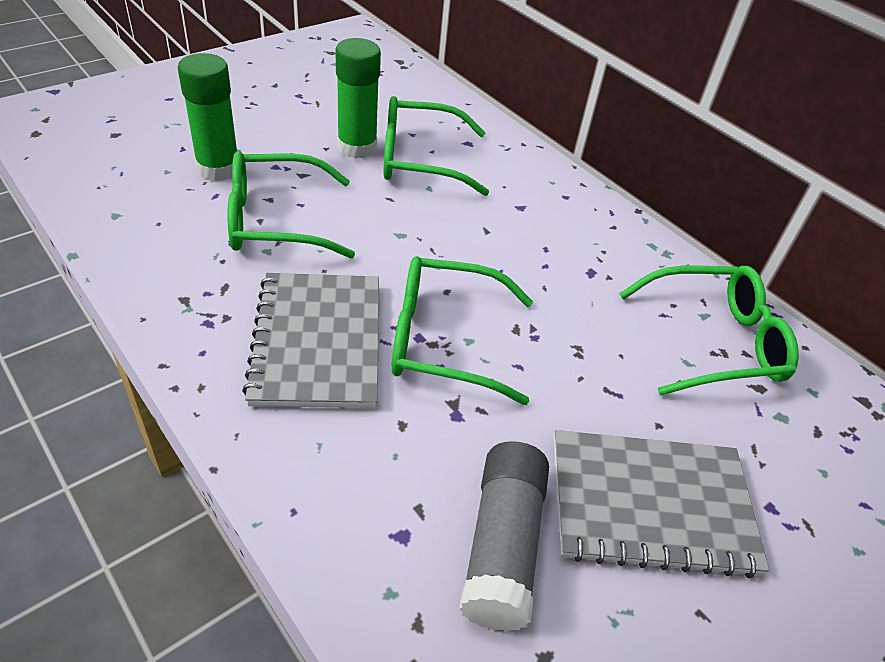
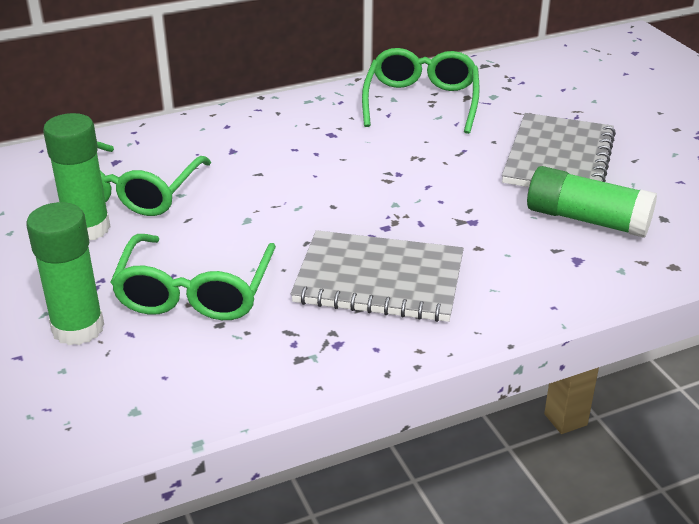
camera: 70 degrees left, 10 degrees down
green glasses [391,256,533,405] -> none
grey glue stick [459,441,549,632] -> green glue stick [527,166,657,238]

